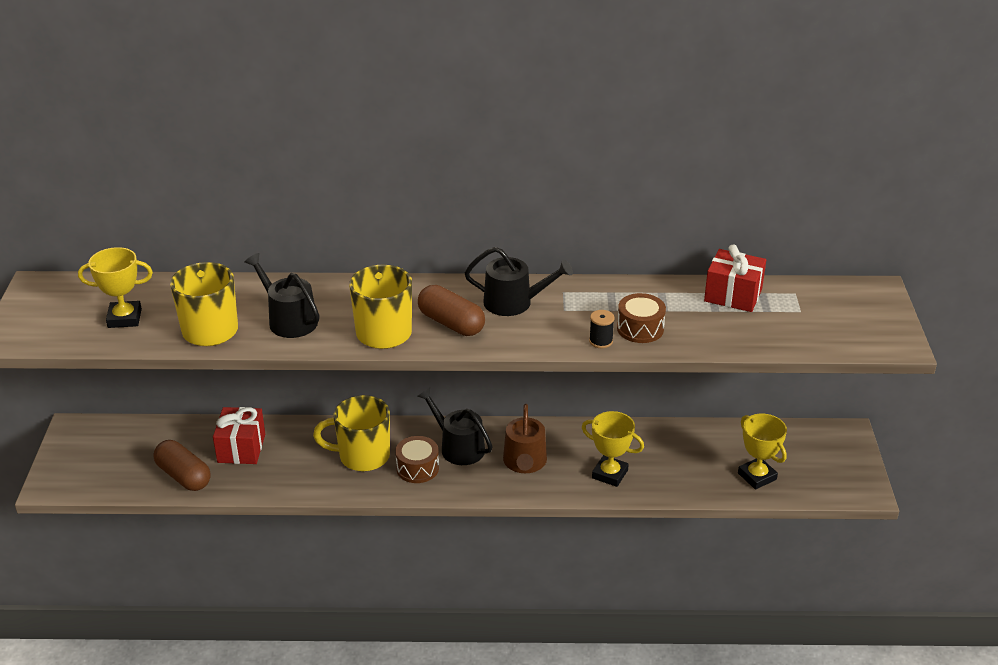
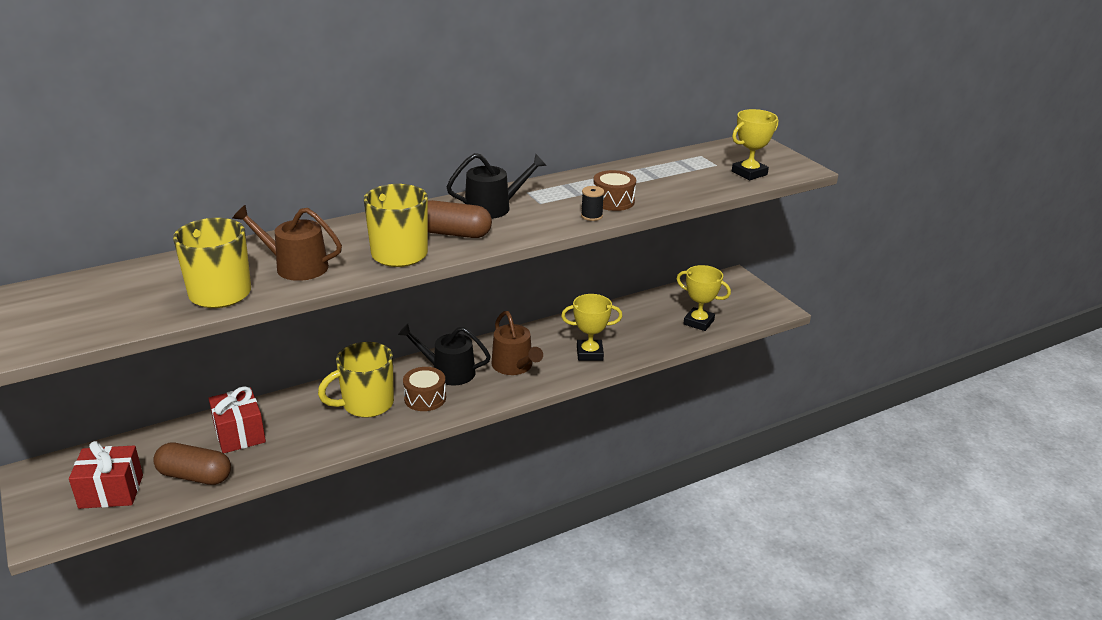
camera: 30 degrees left, 5 degrees down
yellow trophy [78,247,153,328] -> yellow trophy moved to [732,109,778,180]
black watering can [245,253,320,338] -> brown watering can [232,205,342,281]
red gift [704,244,766,312] -> red gift moved to [69,441,143,509]

